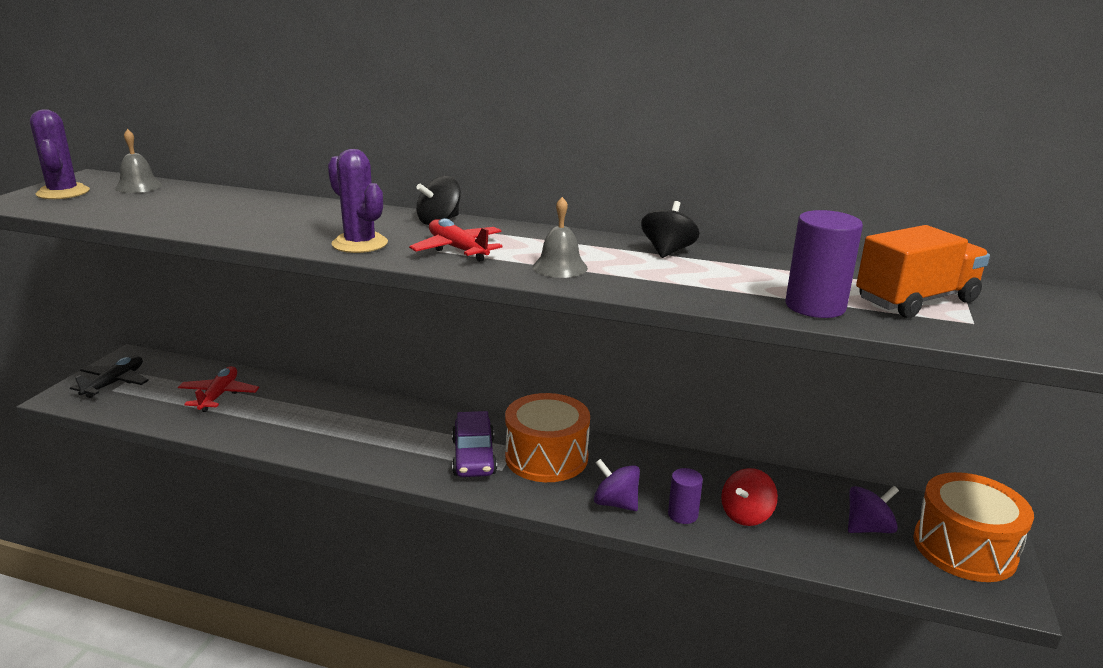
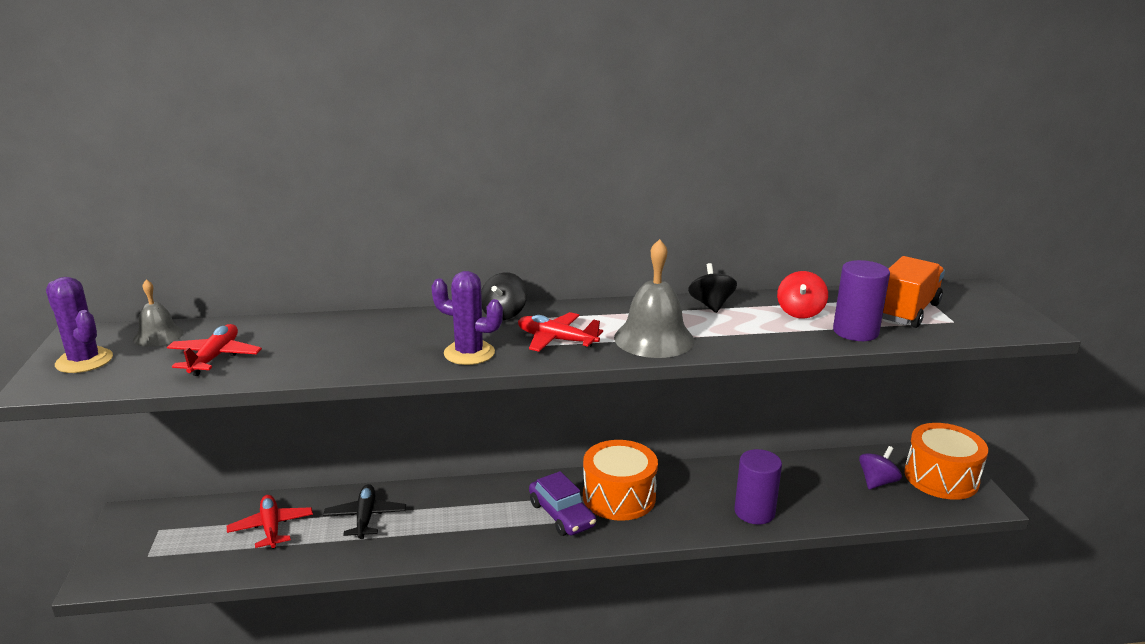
camera: 25 degrees left, 0 degrees up
black plane [70,356,149,398] -> black plane moved to [323,484,406,539]
grey bell [533,197,588,278] -> grey bell [614,239,695,358], size x1.73
purple spinning top [594,459,640,511] -> none
purple cylinder [668,468,703,524] -> purple cylinder [735,449,782,525], size x1.64
red spinning top [721,468,778,526] -> red spinning top moved to [777,271,828,319]
none -> red plane [167,324,262,376]

